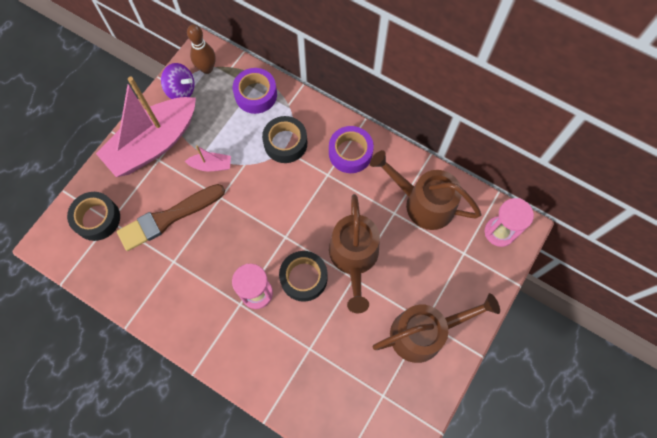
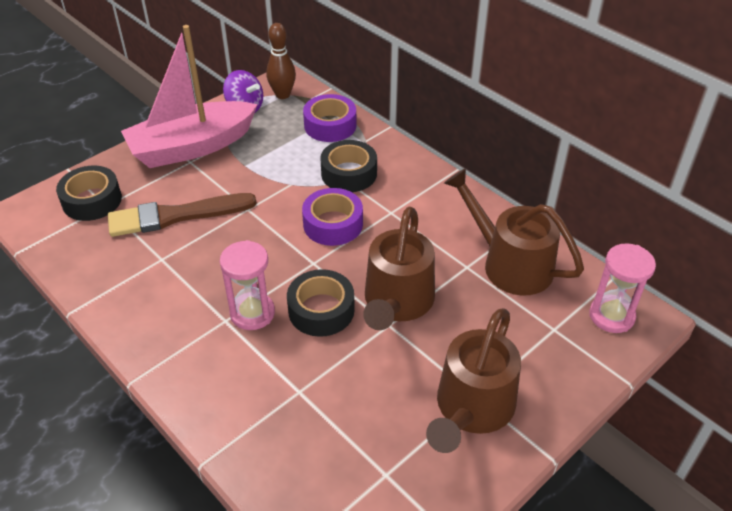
camera: 15 degrees right, 25 degrees down
pink boat [185,145,231,171] -> none
purple tape [329,126,374,173] -> purple tape moved to [302,188,363,246]
brown watering can [373,293,500,363] -> brown watering can turned 120 degrees clockwise [426,308,521,453]

